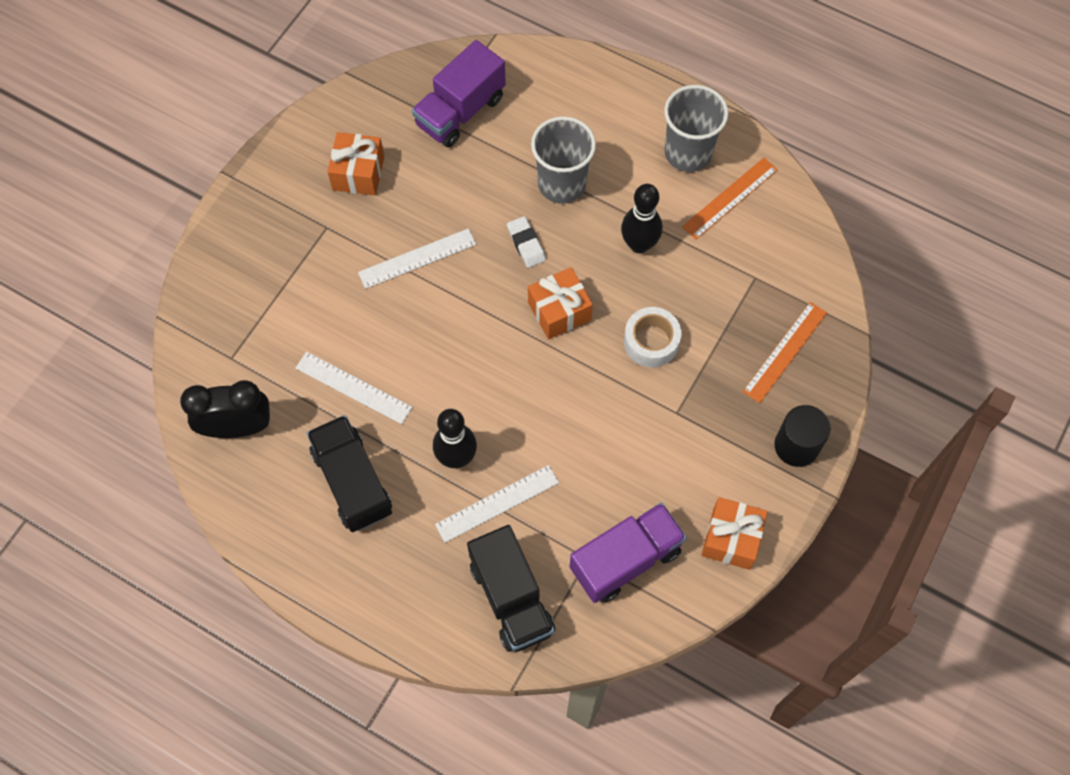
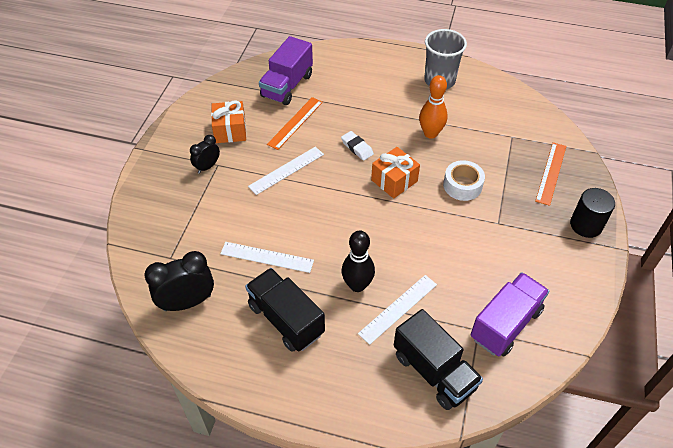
camera: 15 degrees left, 15 degrees down
grey cup [531,116,596,204] -> none
black bowling pin [621,184,662,253] -> orange bowling pin [419,75,448,139]
orange ruler [682,158,778,239] -> orange ruler moved to [267,97,323,150]
orange gift [701,497,768,570] -> none
none -> black clock [190,135,220,174]

